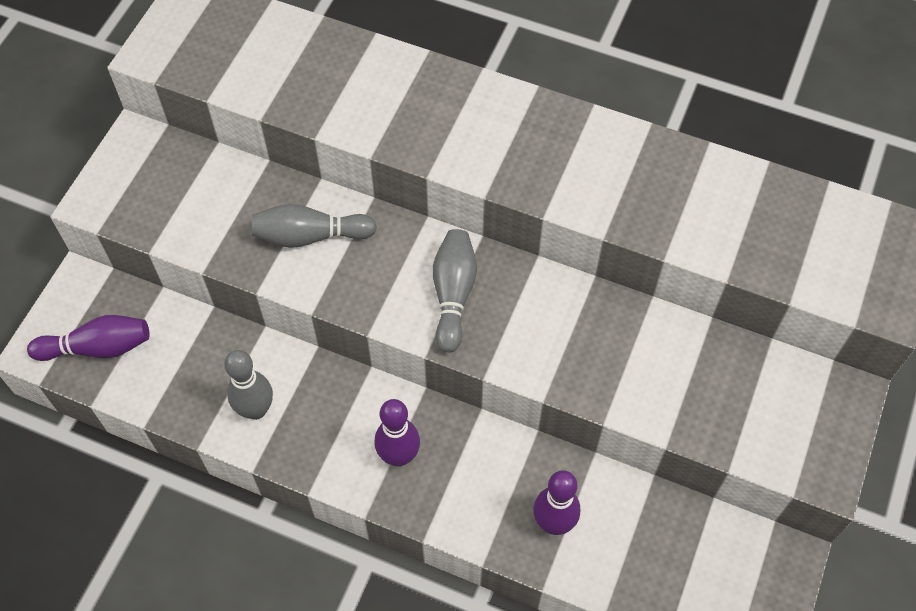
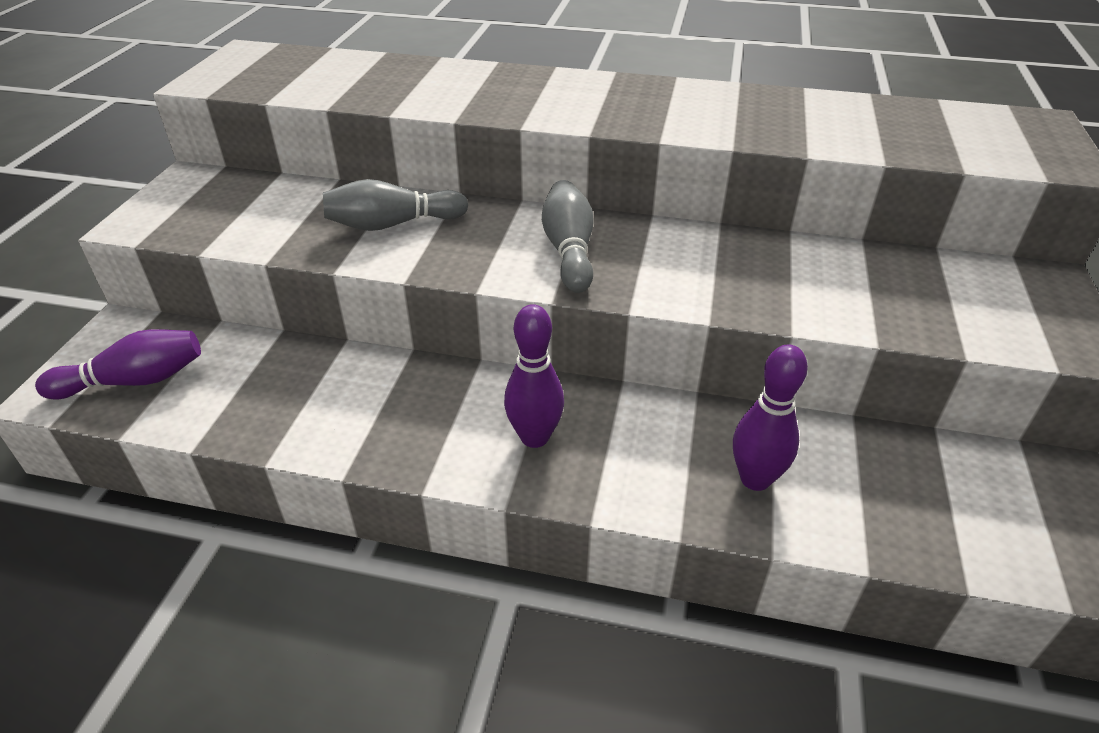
camera: 10 degrees left, 20 degrees down
grey bowling pin [224,350,273,420] -> none

